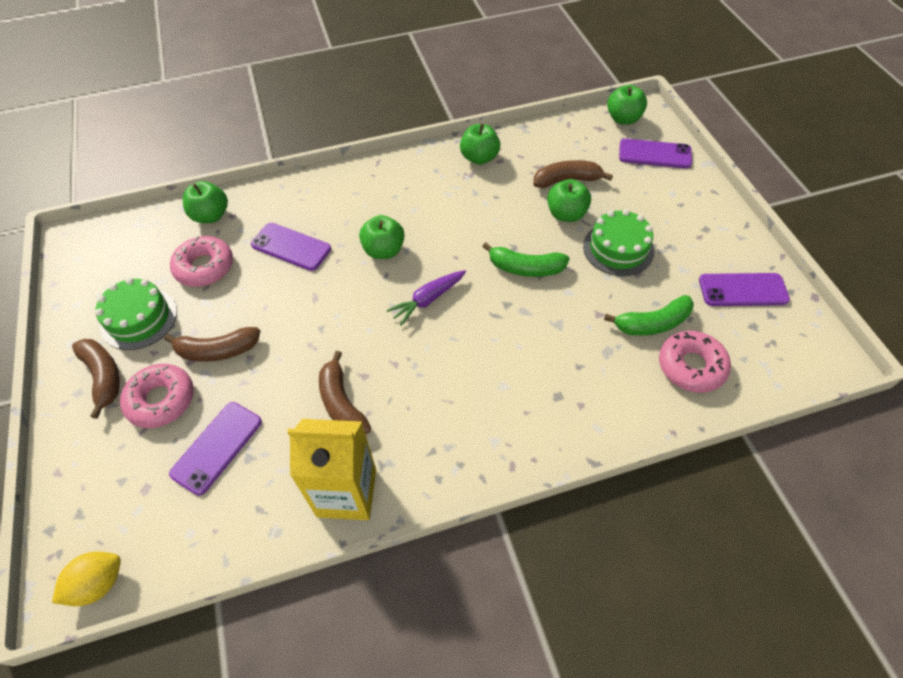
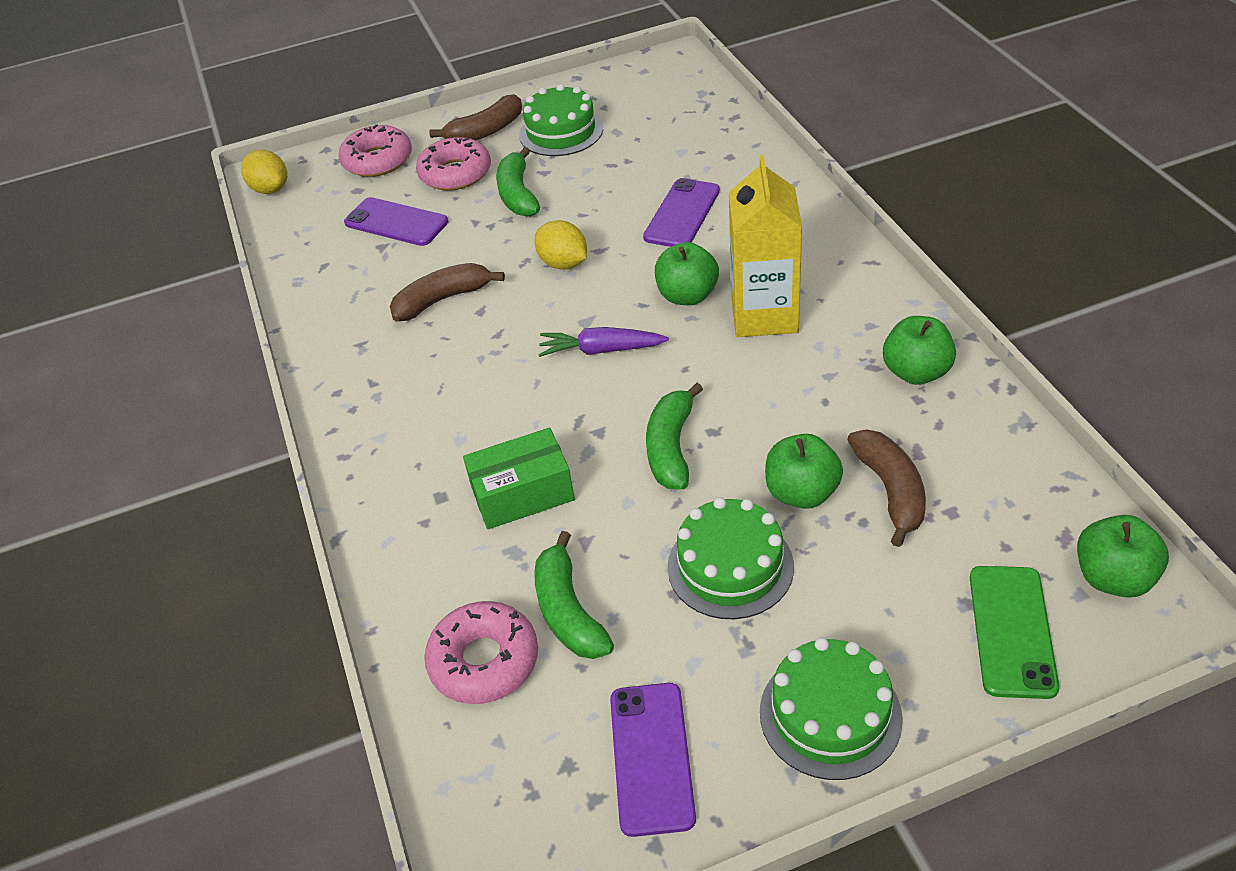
camera: 90 degrees right, 10 degrees down
brown banana [164,327,260,362] -> green banana [496,147,540,216]
pink donut [170,236,233,287] -> pink donut moved to [338,124,412,177]
green apple [183,181,228,223] -> none
yellow carton [287,419,376,520] -> yellow carton moved to [729,155,802,337]
purple carrot [387,270,466,326] -> purple carrot turned 45 degrees counterclockwise [538,327,669,357]
purple phone [619,139,692,169] -> green phone [970,566,1059,699]
none -> green box [463,428,575,529]
none -> yellow lemon [535,220,587,270]
none -> green cake [760,637,903,780]

